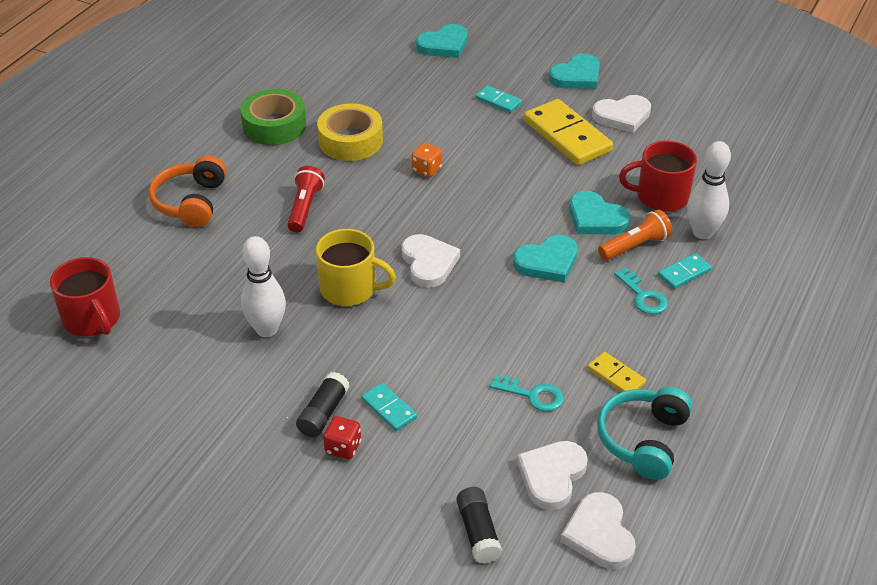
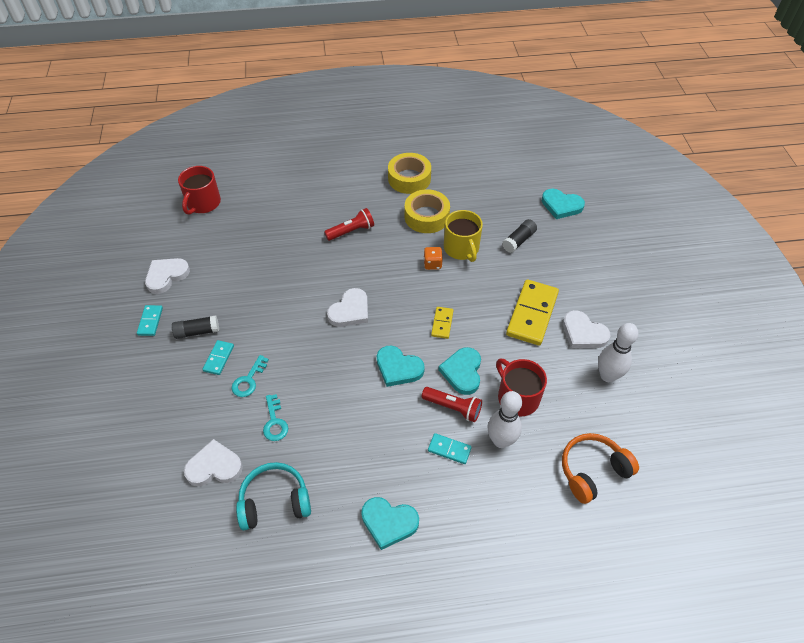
camera: 55 degrees right, 10 degrees up
orange headphones [148,155,226,227] -> orange headphones moved to [562,433,639,504]
green tape [240,89,306,145] -> yellow tape [388,153,431,194]
white bowling pin [241,236,286,337] -> white bowling pin moved to [598,323,638,382]
yellow mug [316,229,396,306] -> yellow mug moved to [444,210,483,262]
red dice [323,416,361,459] -> none
black glue stick [457,487,502,564] -> black glue stick moved to [502,219,537,253]
turquoise domino [475,85,522,113] -> turquoise domino moved to [137,305,163,336]
turquoise heart [549,54,600,89] -> turquoise heart moved to [361,497,419,550]
white heart [561,492,636,569] -> white heart moved to [145,258,190,294]
yellow domino [587,352,646,392] -> yellow domino moved to [431,307,453,339]
orange flashlight [598,209,672,260] -> red flashlight [422,387,482,422]
turquoise key [614,268,668,314] -> turquoise key moved to [232,355,269,397]

